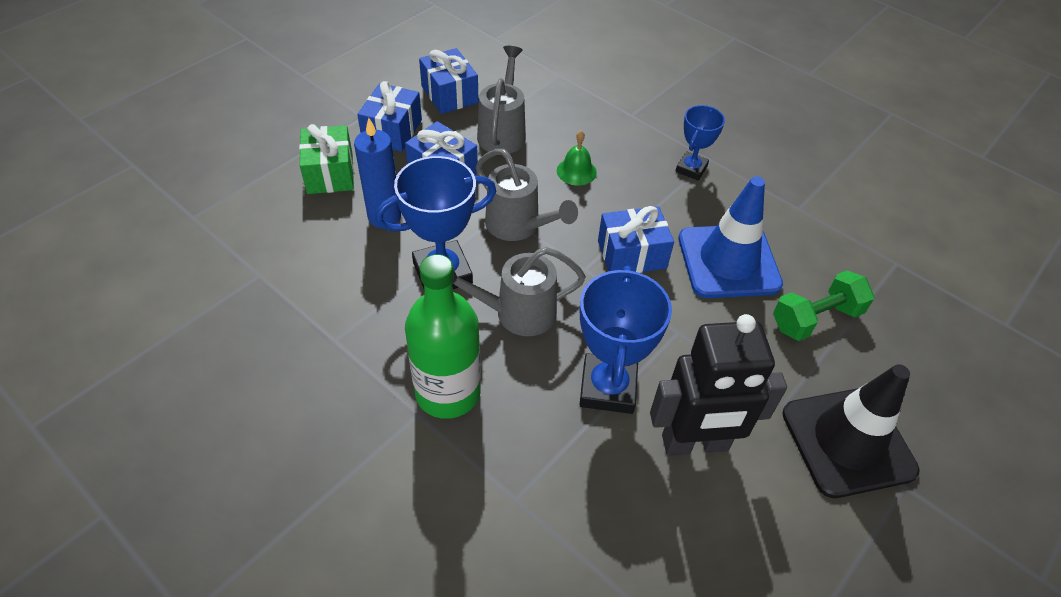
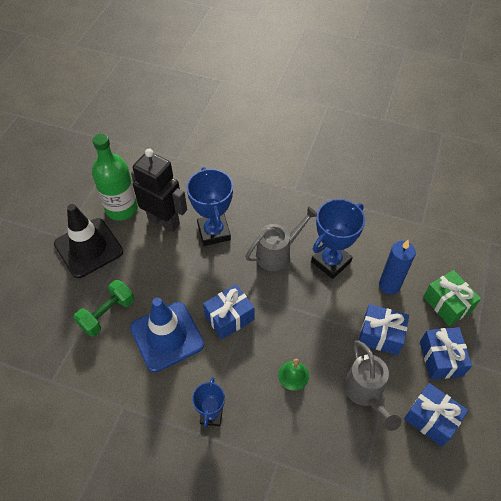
camera: 160 degrees right, 5 degrees up
green bottle [405,254,481,419] -> green bottle moved to [92,134,138,220]
grey watering can [476,149,578,241] -> none
black robot [650,314,787,456] -> black robot turned 60 degrees clockwise [131,149,187,232]

